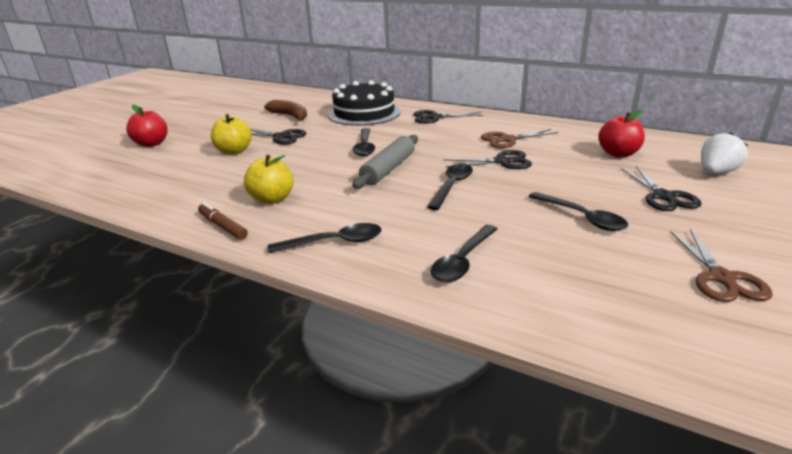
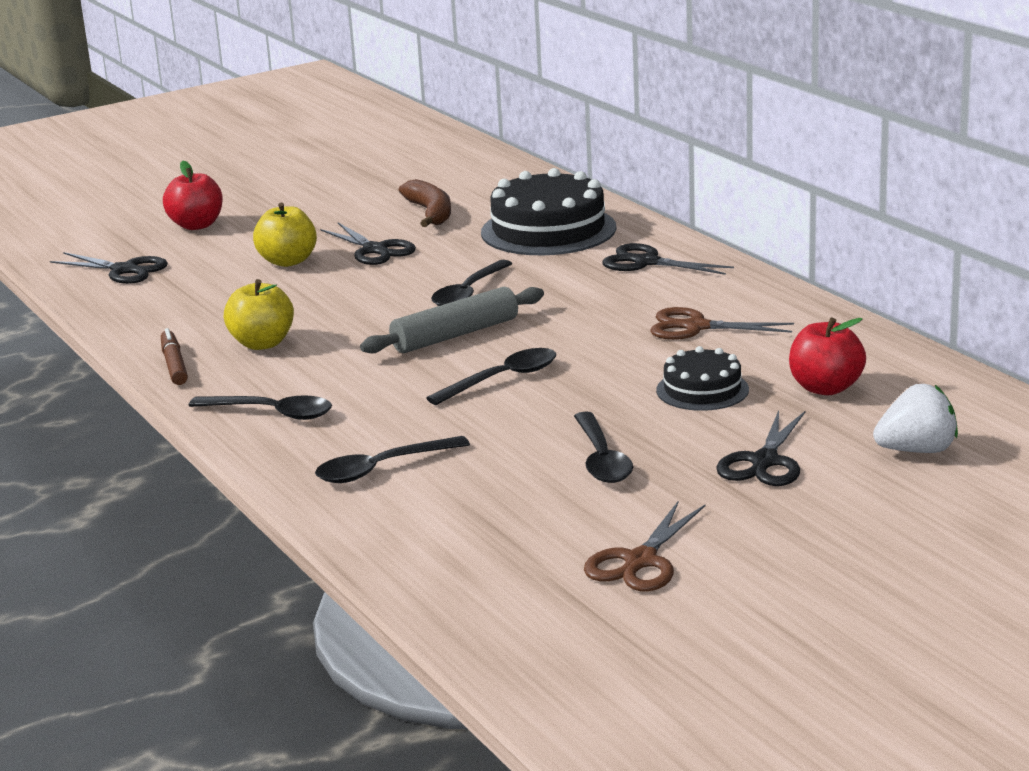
camera: 30 degrees right, 5 degrees down
black scissors [443,150,532,169] -> black scissors moved to [50,252,168,284]
none -> black cake [656,346,749,411]

